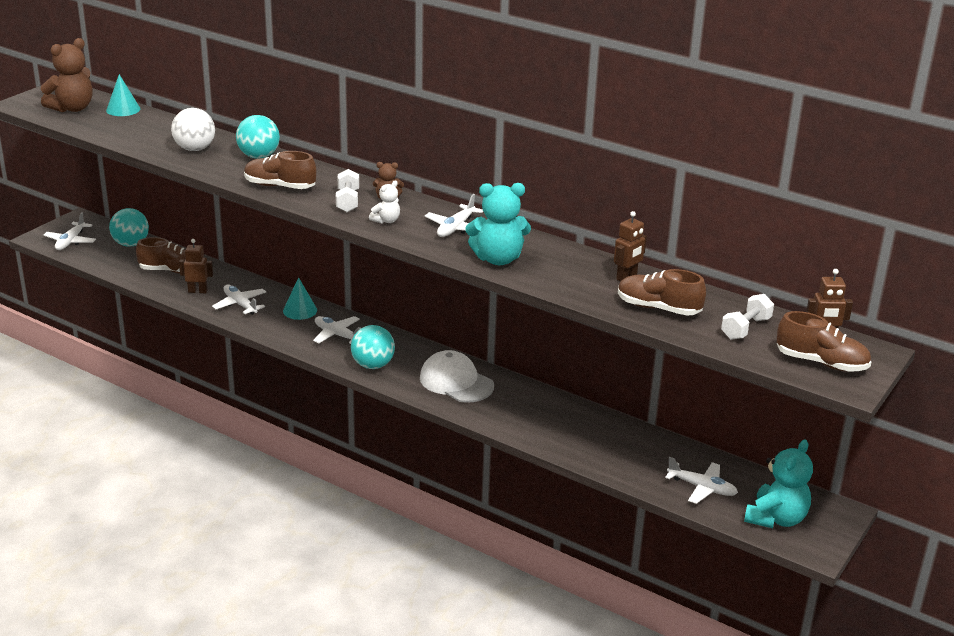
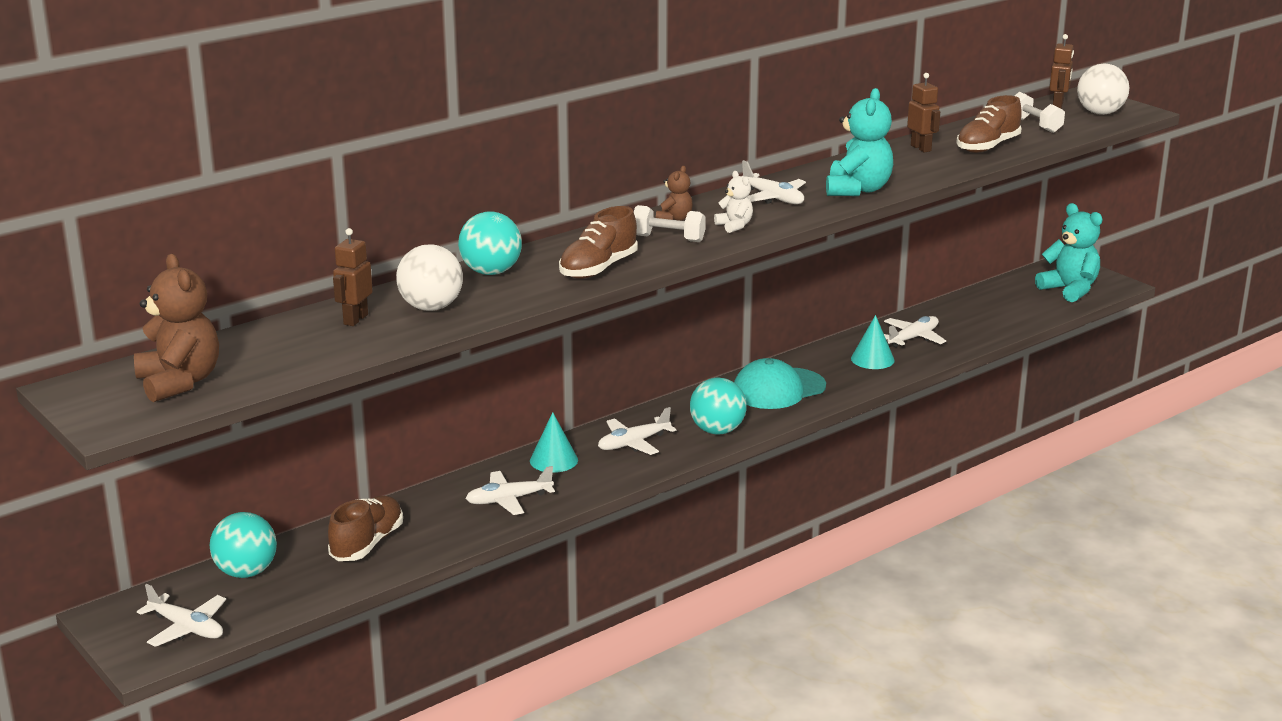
camera: 70 degrees left, 5 degrees down
turquoise cone [106,74,140,116] -> turquoise cone moved to [851,315,895,369]
brown robot [179,239,213,293] -> brown robot moved to [333,228,373,326]
white cap [420,350,494,403] -> turquoise cap [734,358,826,409]
white plane [665,457,738,504] -> white plane moved to [884,316,946,347]
brown shoe [777,311,871,371] -> white ball [1077,63,1129,115]

